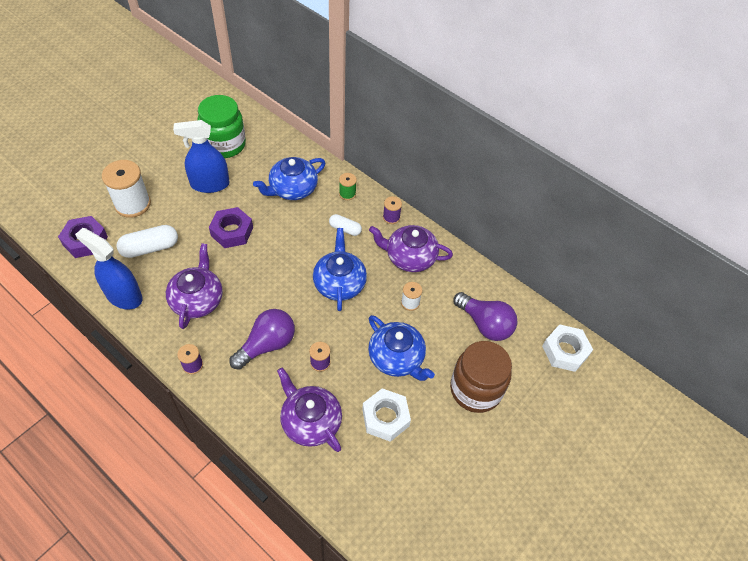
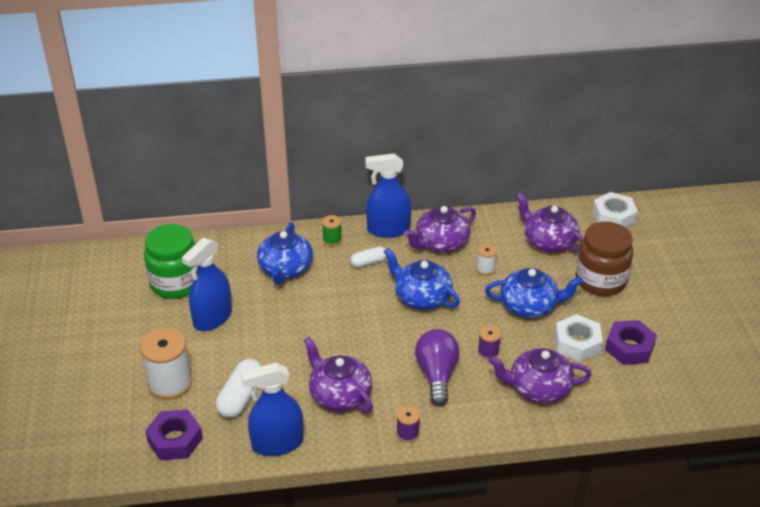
camera: 45 degrees left, 15 degrees down
purple nut [209,207,253,248] -> purple nut moved to [605,320,657,365]
purple spool [383,196,402,224] -> blue spray bottle [365,153,411,238]
purple light bulb [453,292,518,341] -> purple teapot [516,192,583,252]

